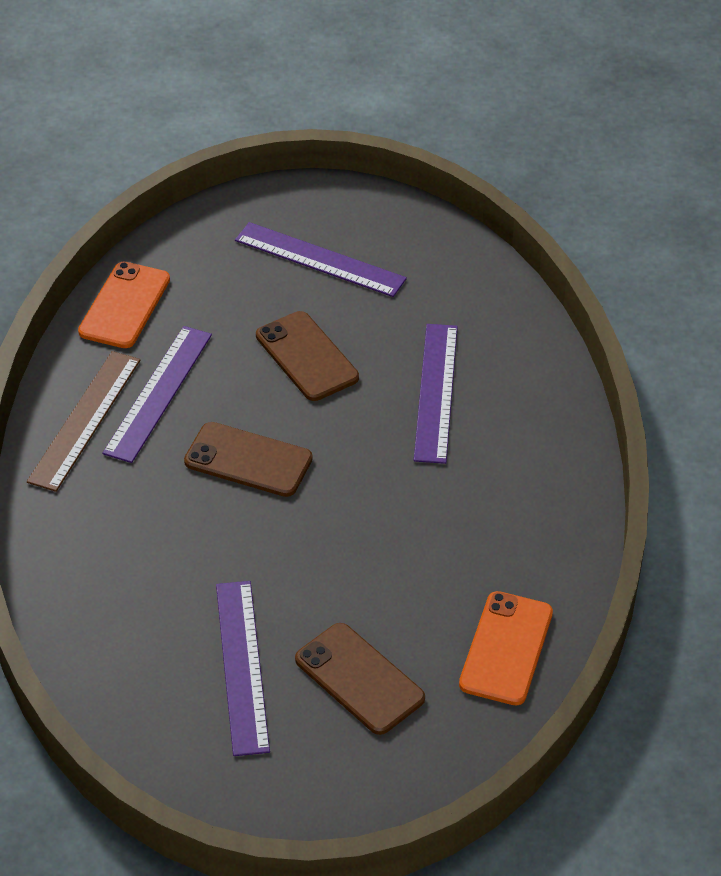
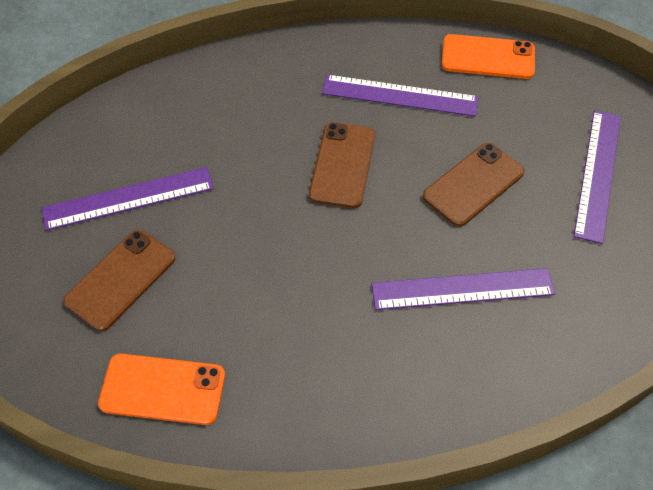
camera: 80 degrees right, 10 degrees up
brown ruler [27,351,140,492] -> none

